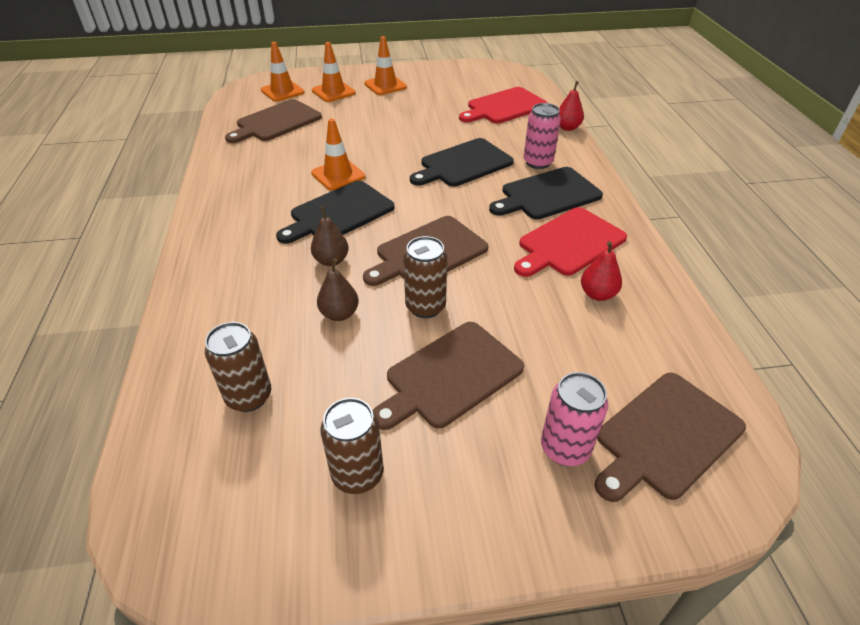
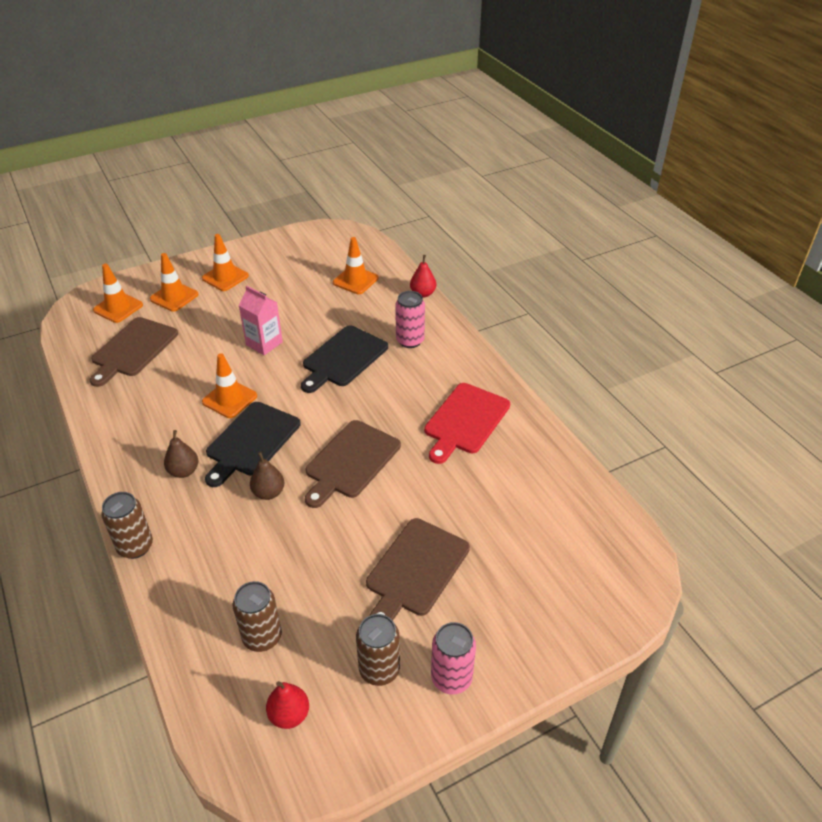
camera: 20 degrees left, 0 degrees up
brown pear [317,259,359,321] -> brown pear moved to [164,430,198,478]
brown can [403,236,447,318] -> brown can moved to [101,492,153,559]
red cutting board [459,87,548,124] -> orange traffic cone [333,237,379,294]
black cutting board [489,167,603,220] -> none
pink can [541,372,608,466] -> pink can moved to [431,622,476,695]
red pear [581,241,622,301] -> red pear moved to [266,681,309,729]
brown cutting board [595,373,746,502] -> none
none -> pink carton [238,286,283,355]

